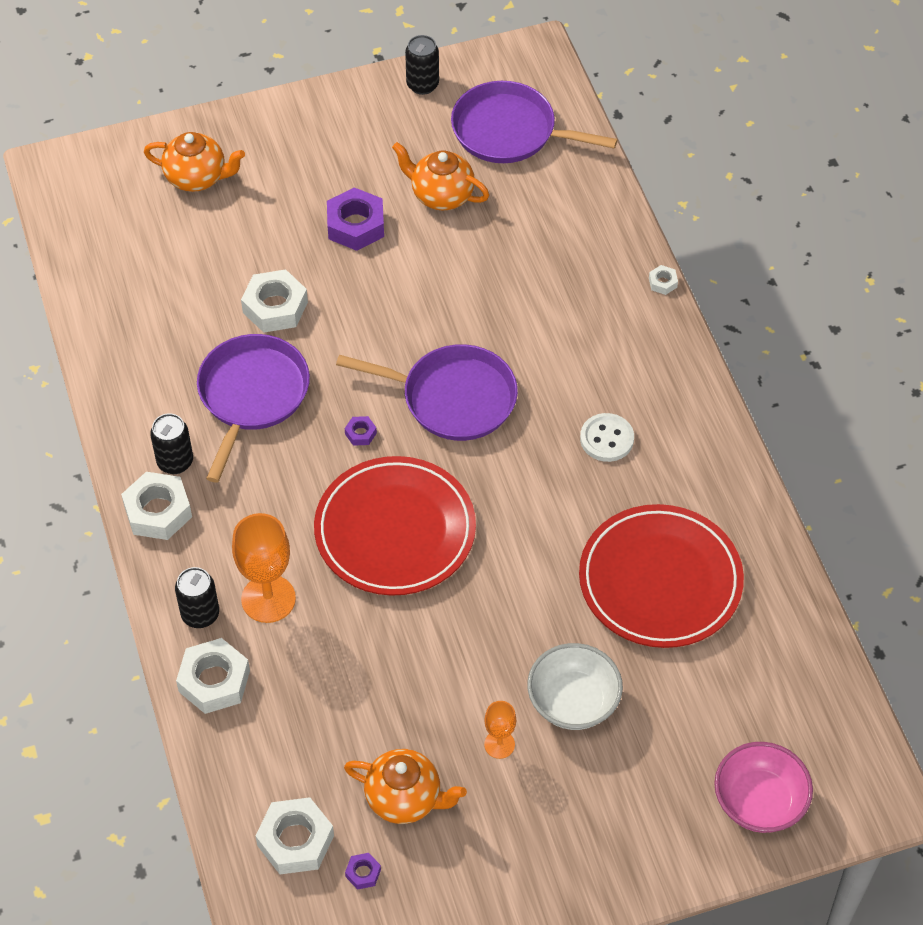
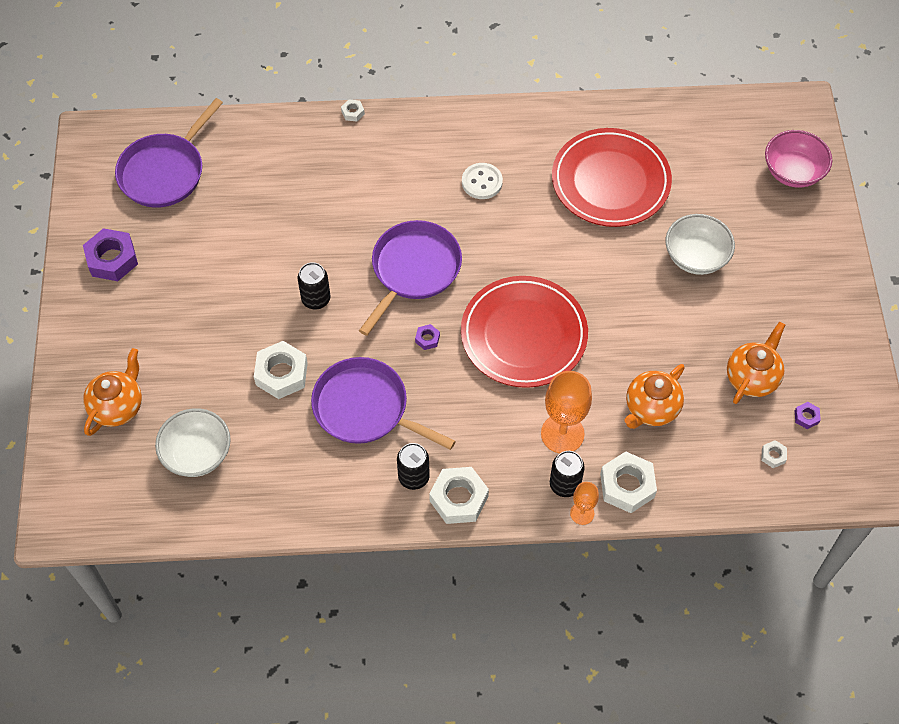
camera: 75 degrees left, 5 degrees up
white nut [255,797,334,874] -> white nut [762,440,787,468], size x0.46
purple nut [327,187,384,251] -> purple nut moved to [83,228,138,281]
orange teapot [392,142,489,211] -> orange teapot moved to [624,364,685,429]
black can [405,35,439,95] -> black can moved to [298,262,330,310]
orange goblet [484,701,516,759] -> orange goblet moved to [570,482,599,525]
none -> white bowl [155,408,231,477]

